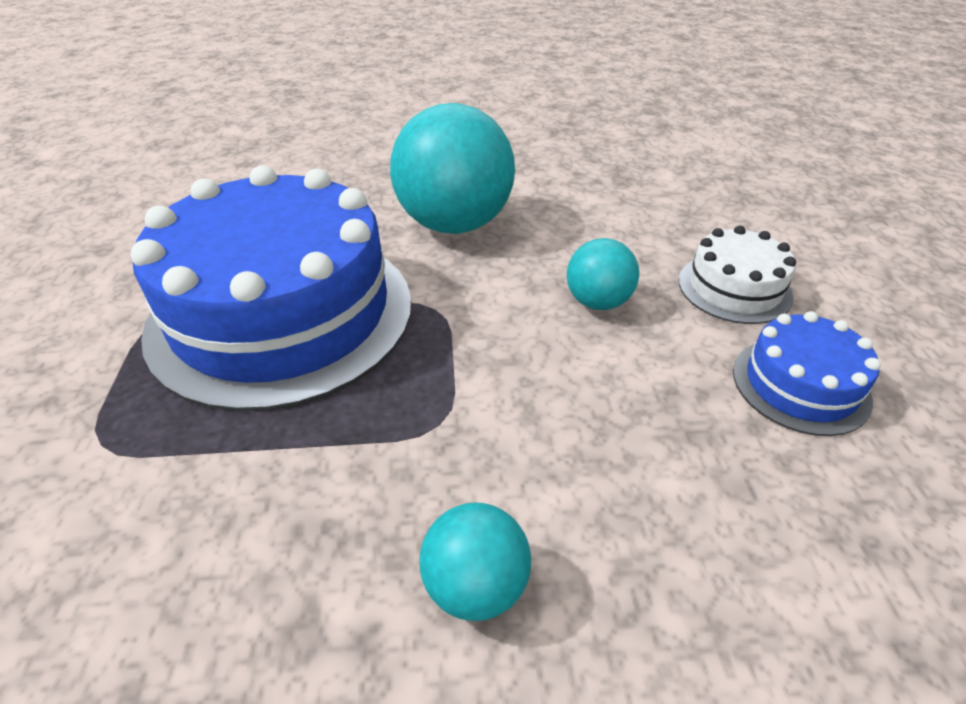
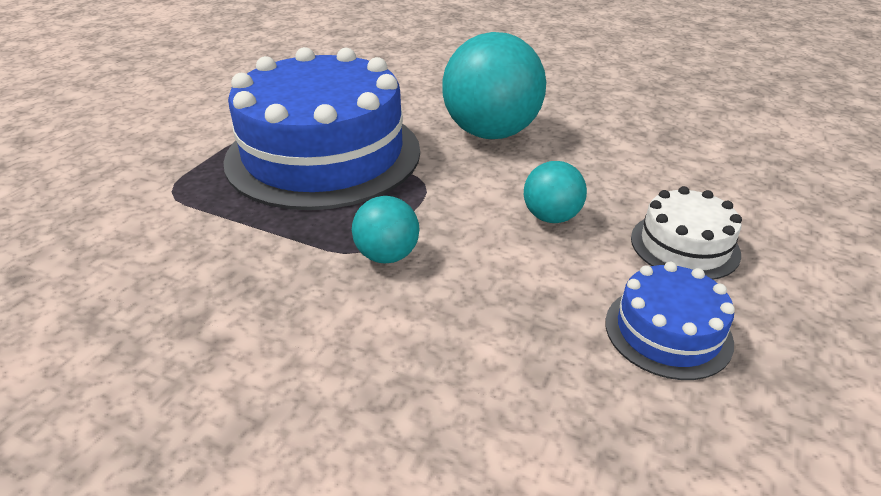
camera: 30 degrees right, 5 degrees down
turquoise ball [419,502,531,621] -> turquoise ball moved to [352,196,419,263]

